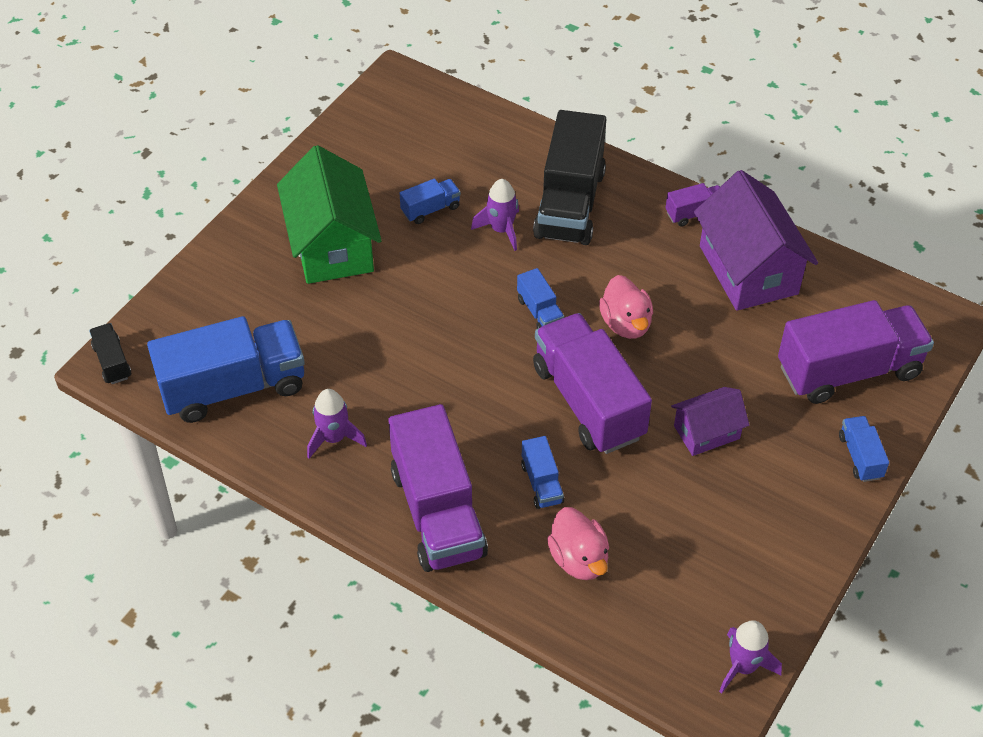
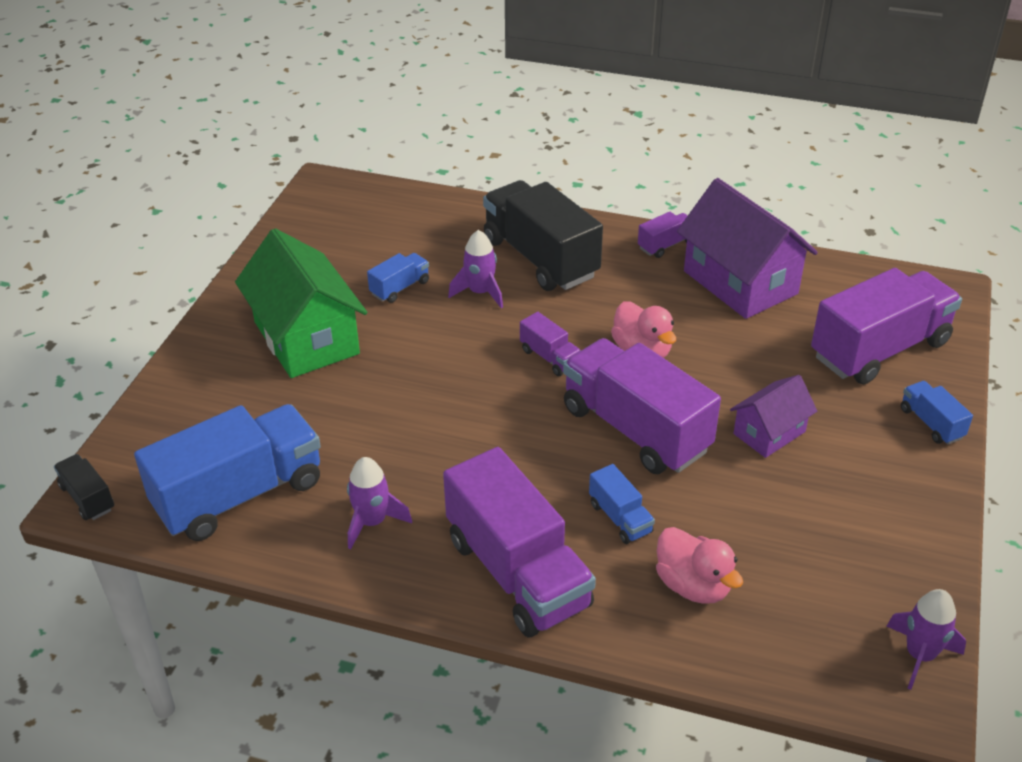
camera: 15 degrees left, 10 degrees down
blue truck [517,268,564,329] -> purple truck [520,312,581,376]
black truck [533,110,606,245] -> black truck turned 150 degrees clockwise [483,180,603,291]

